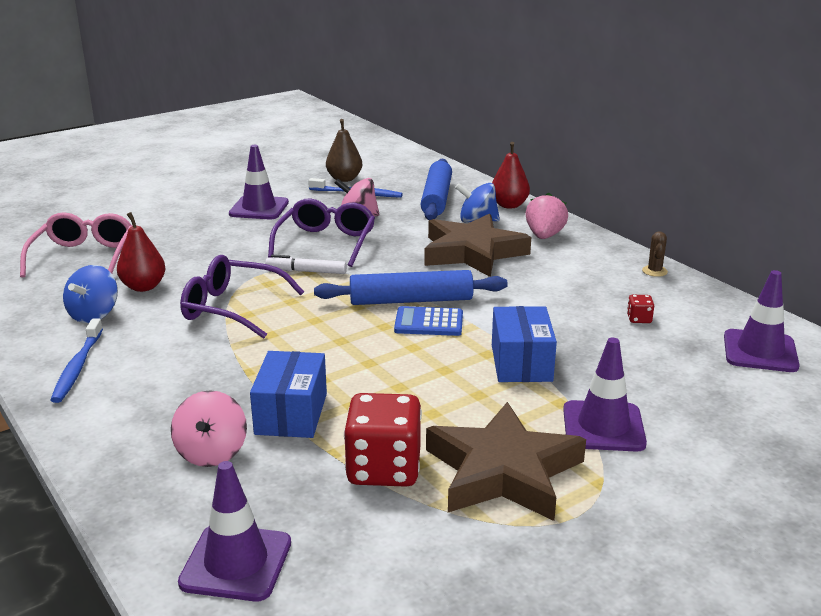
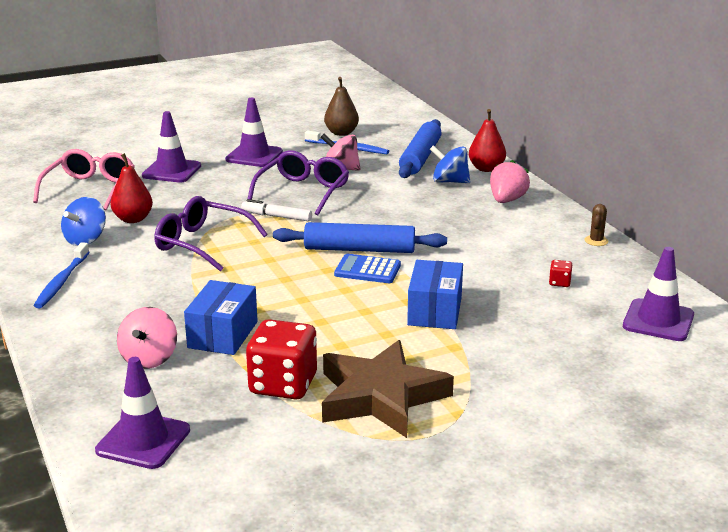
camera: 10 degrees right, 0 degrees up
brown star [424,214,531,277] -> none
purple traffic cone [563,338,647,452] -> purple traffic cone moved to [142,111,201,183]

